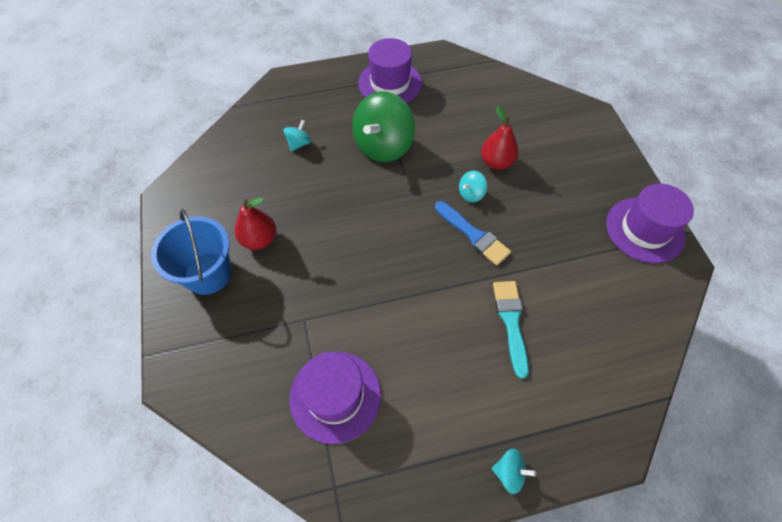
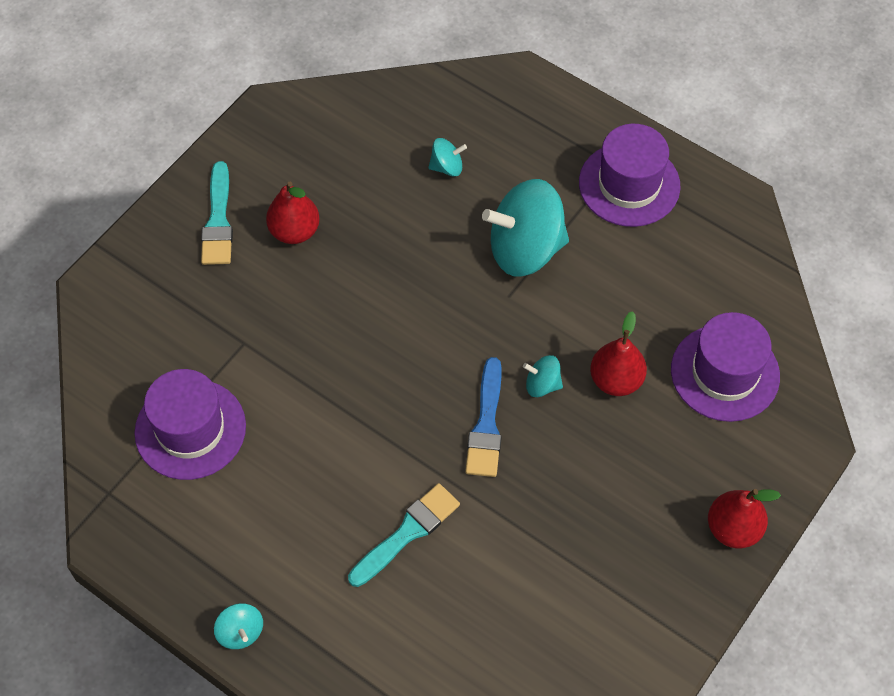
camera: 50 degrees right, 0 degrees up
blue bucket [151,209,232,295] -> turquoise brush [201,161,233,265]
green spinning top [352,91,415,162] -> turquoise spinning top [482,179,569,277]
purple hat [606,184,694,263] -> purple hat moved to [671,312,780,422]
none -> red pear [708,489,781,548]

